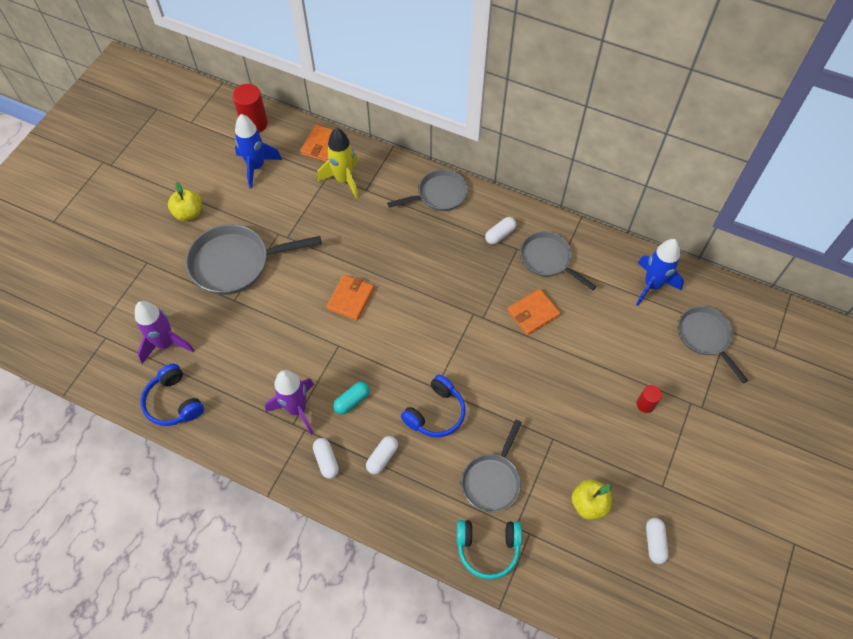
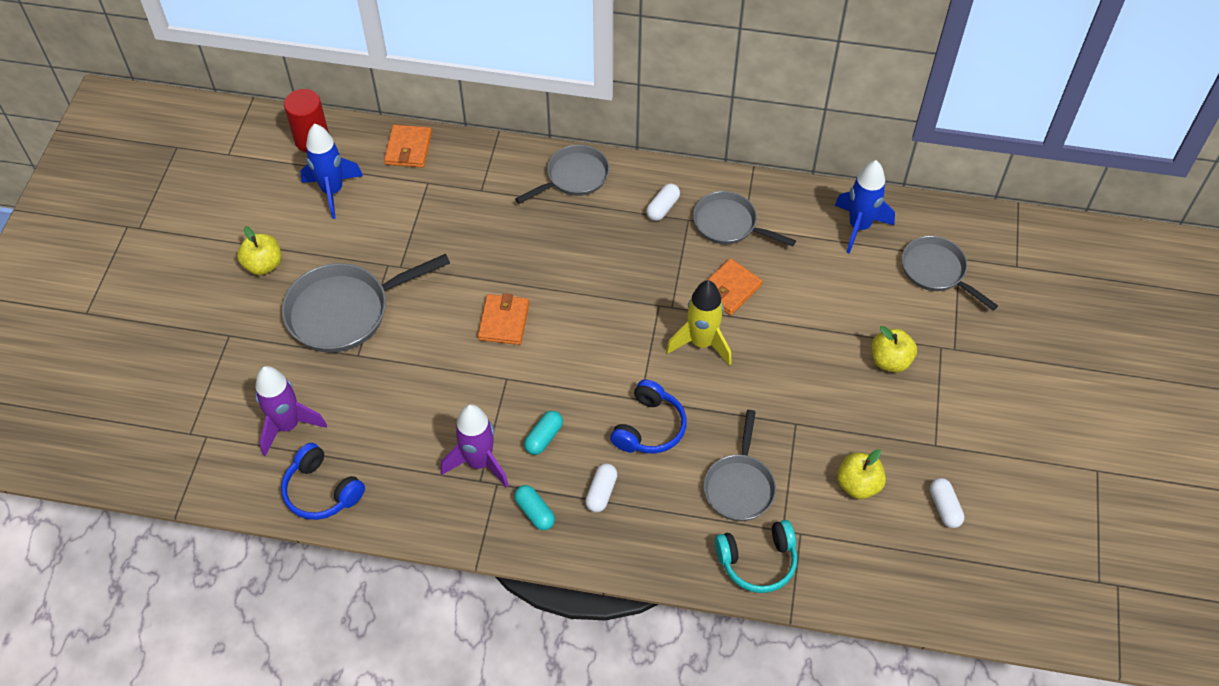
camera: 15 degrees left, 5 degrees down
white capsule [313,438,339,479] -> turquoise capsule [514,485,555,530]
yellow rocket [317,128,359,199] -> yellow rocket moved to [666,280,732,366]
red cylinder [636,385,662,413] -> yellow apple [871,326,917,372]

